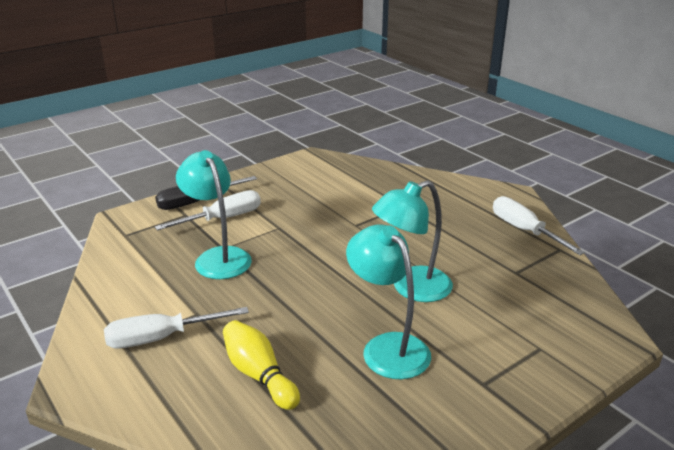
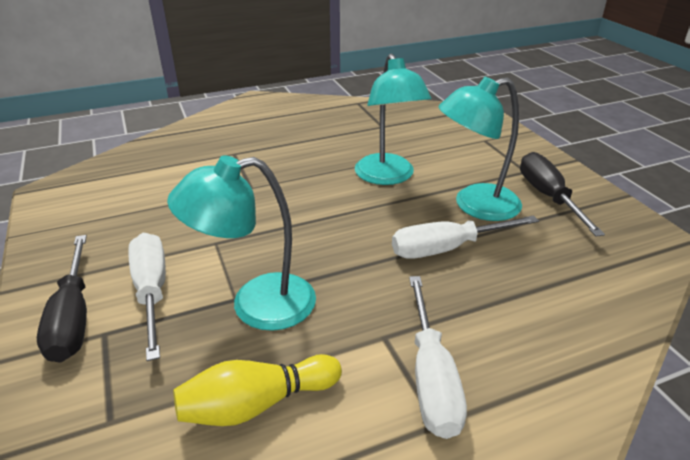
camera: 75 degrees left, 5 degrees up
yellow bowling pin [223,320,300,410] -> yellow bowling pin moved to [173,354,342,426]
white screwdriver [493,196,585,255] -> white screwdriver moved to [392,216,539,259]
none -> black screwdriver [520,152,605,237]

